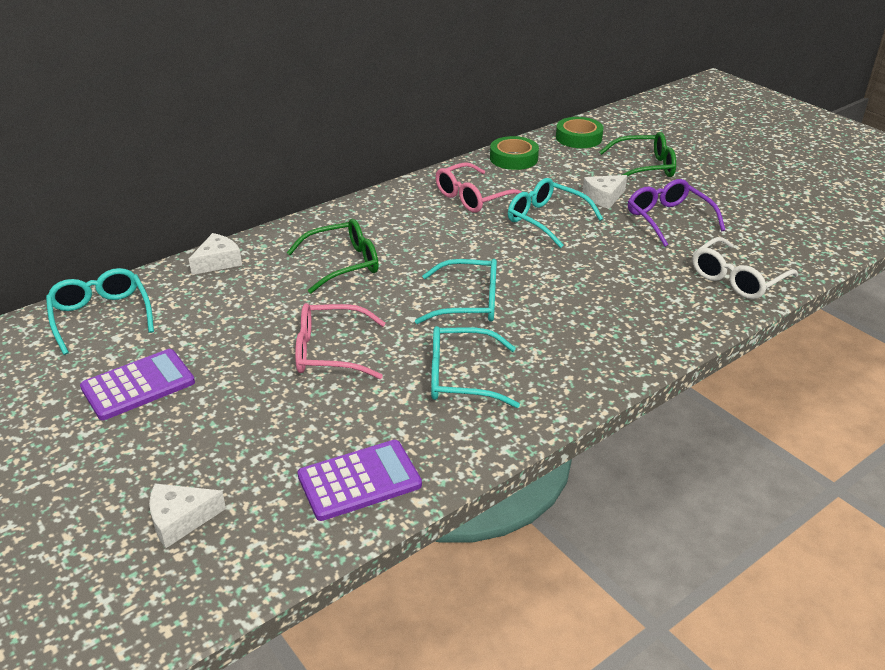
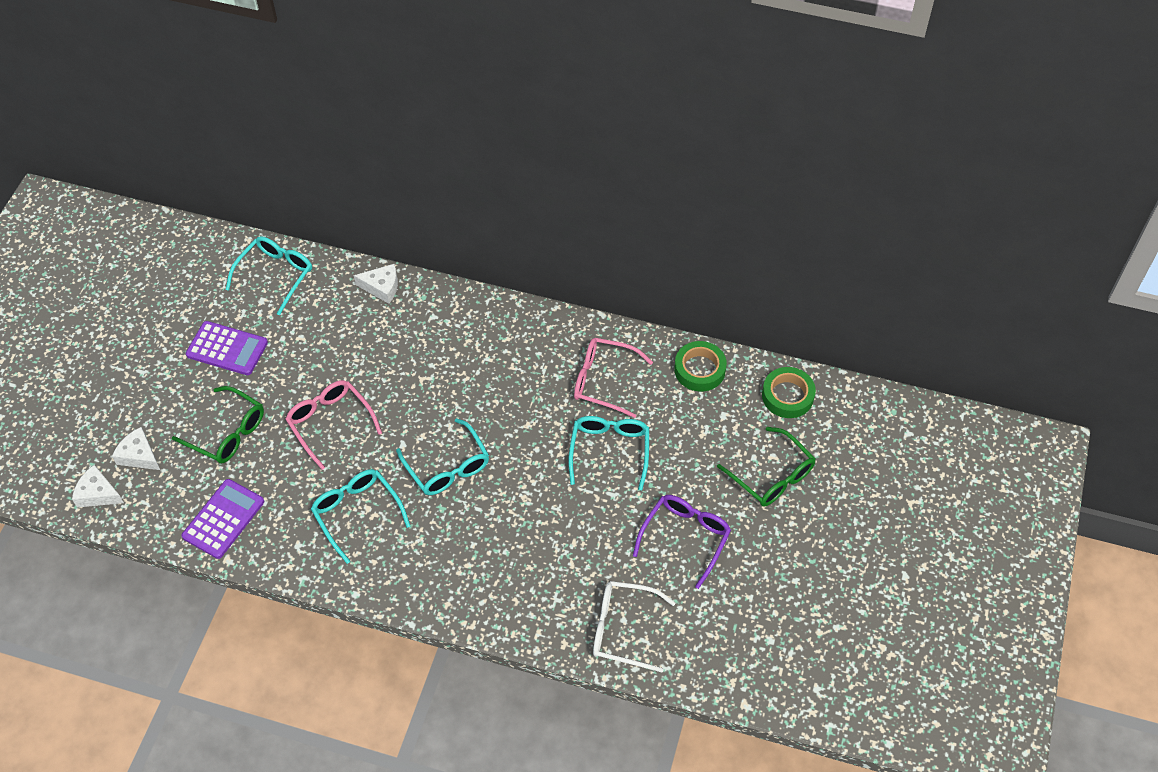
camera: 55 degrees right, 20 degrees up
green glasses [287,219,379,294] -> green glasses moved to [172,386,264,463]
purple calculator [298,440,422,521] -> purple calculator turned 90 degrees counterclockwise [182,479,264,559]
white cheese [583,175,627,209] -> white cheese moved to [72,465,124,508]

